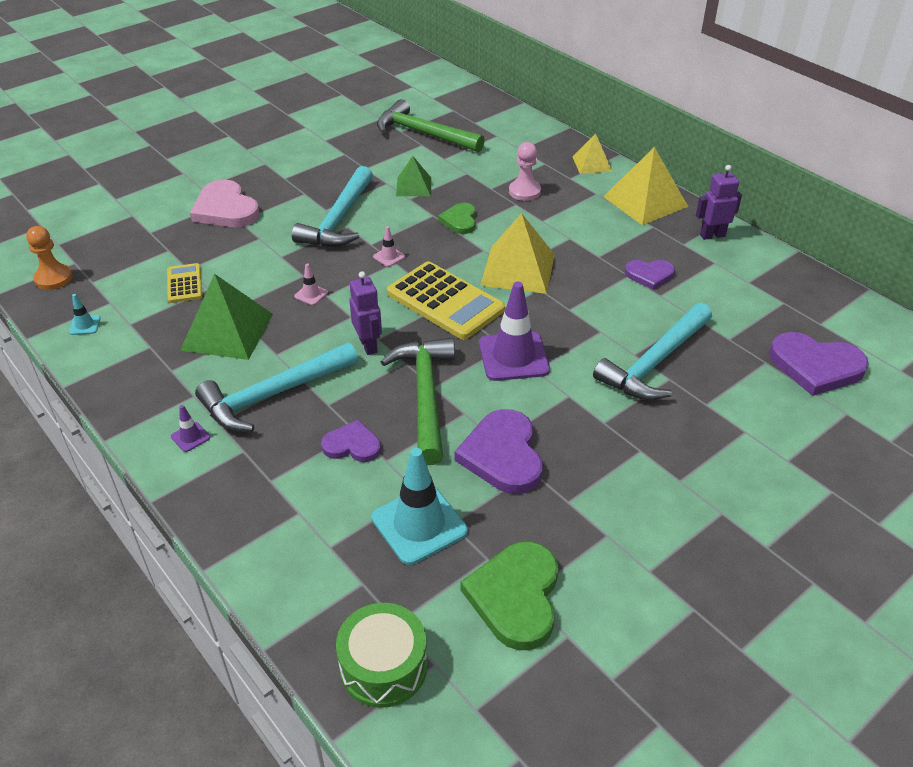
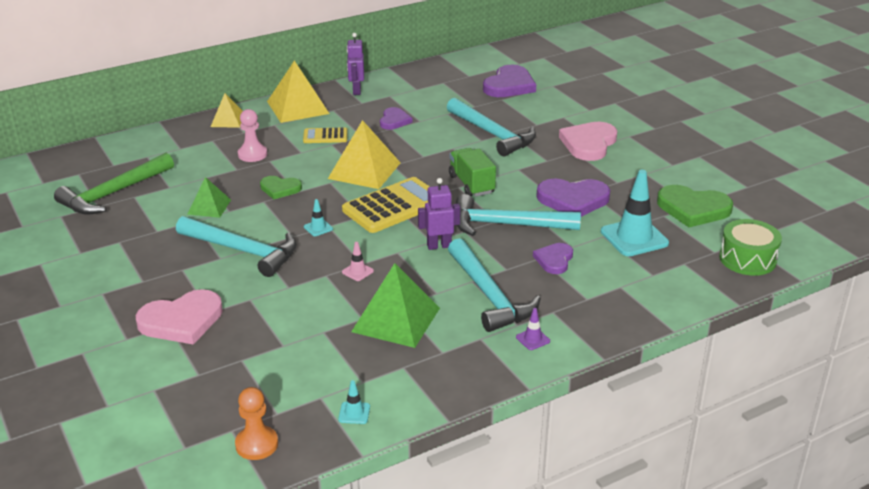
camera: 80 degrees left, 10 degrees down
yellow calculator [167,263,202,303] -> yellow calculator moved to [303,127,347,143]
pink traffic cone [373,226,405,267] -> turquoise traffic cone [304,199,333,236]
green hammer [381,338,455,465] -> turquoise hammer [456,194,581,236]
purple traffic cone [479,282,550,381] -> green truck [449,148,496,197]
none -> pink heart [559,122,617,161]

